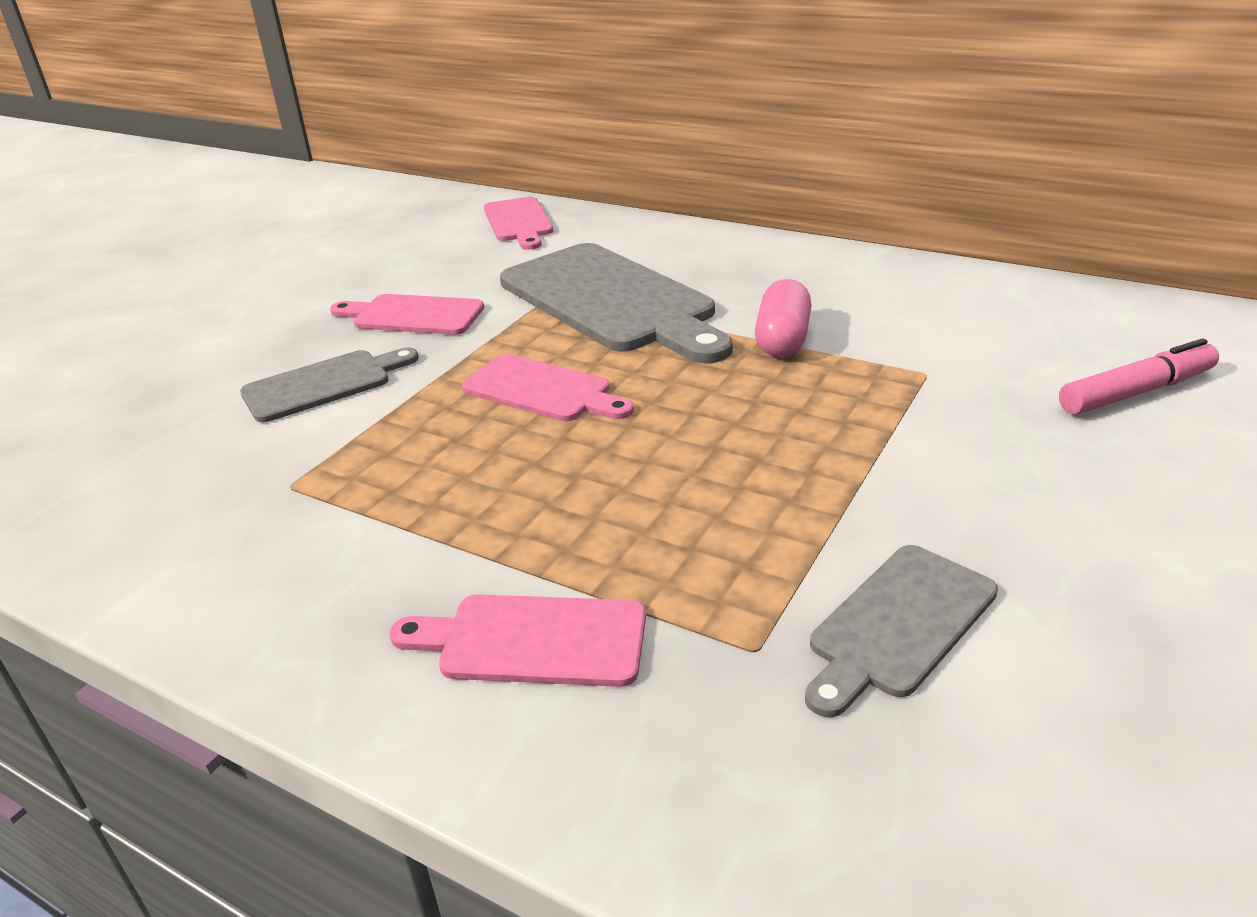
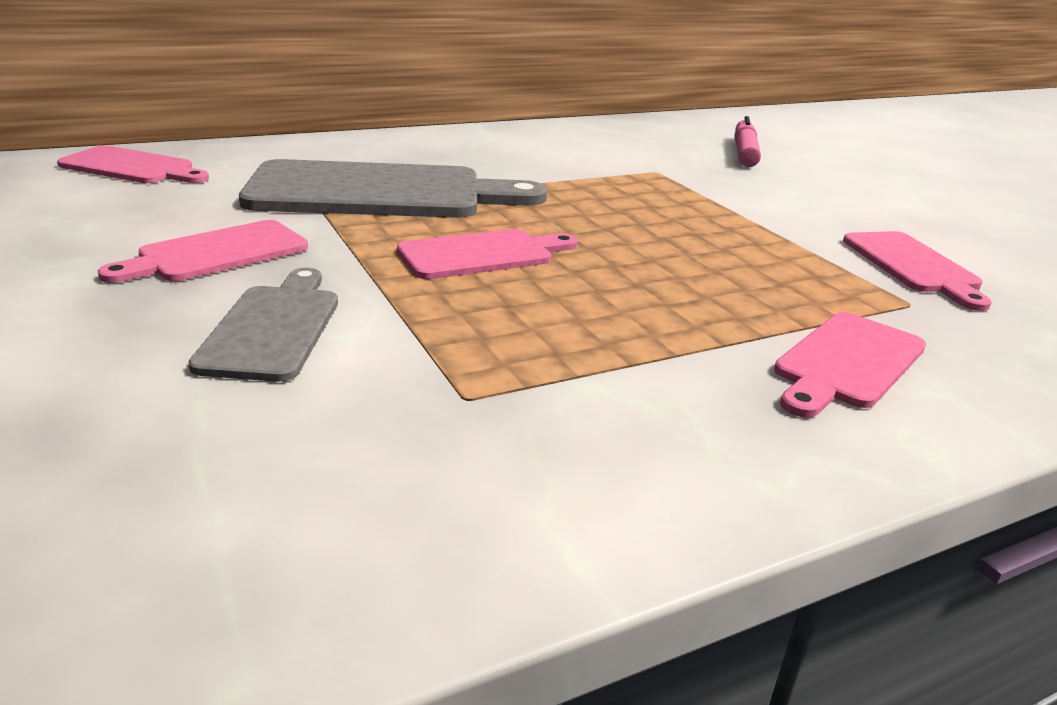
camera: 60 degrees left, 5 degrees down
pink capsule [755,279,811,357] -> none
grey cutting board [805,545,998,717] -> pink cutting board [843,231,992,311]

